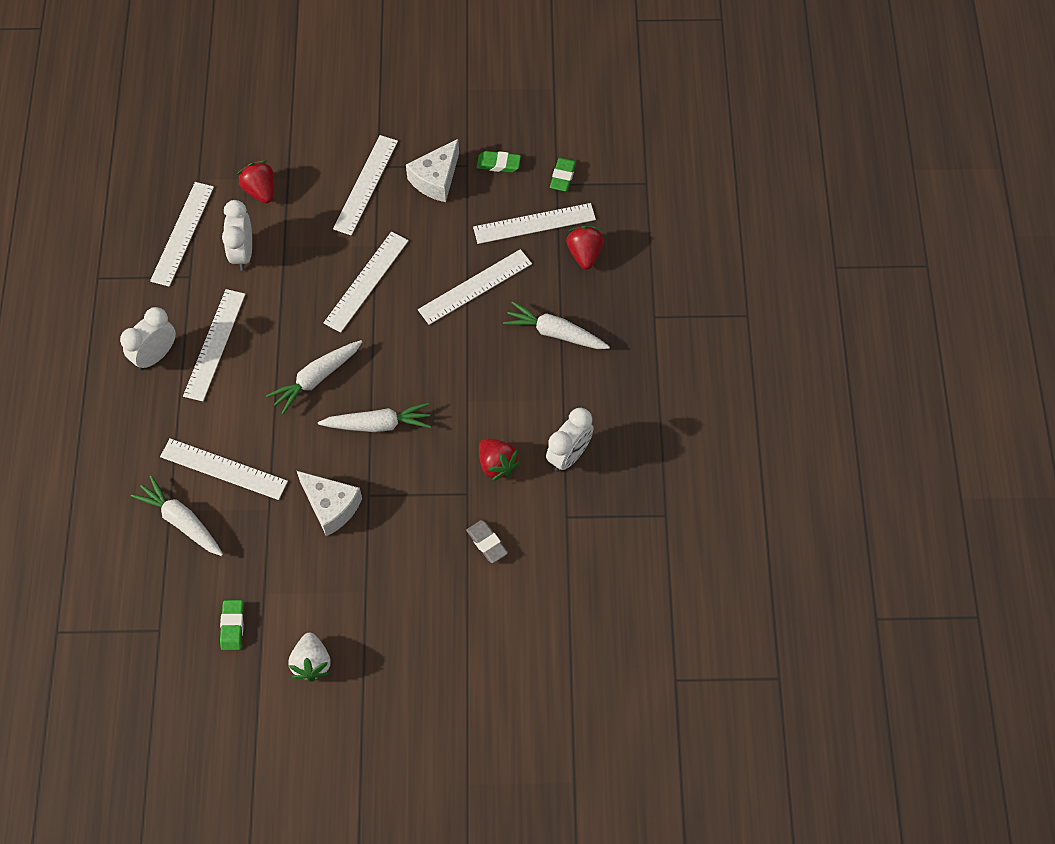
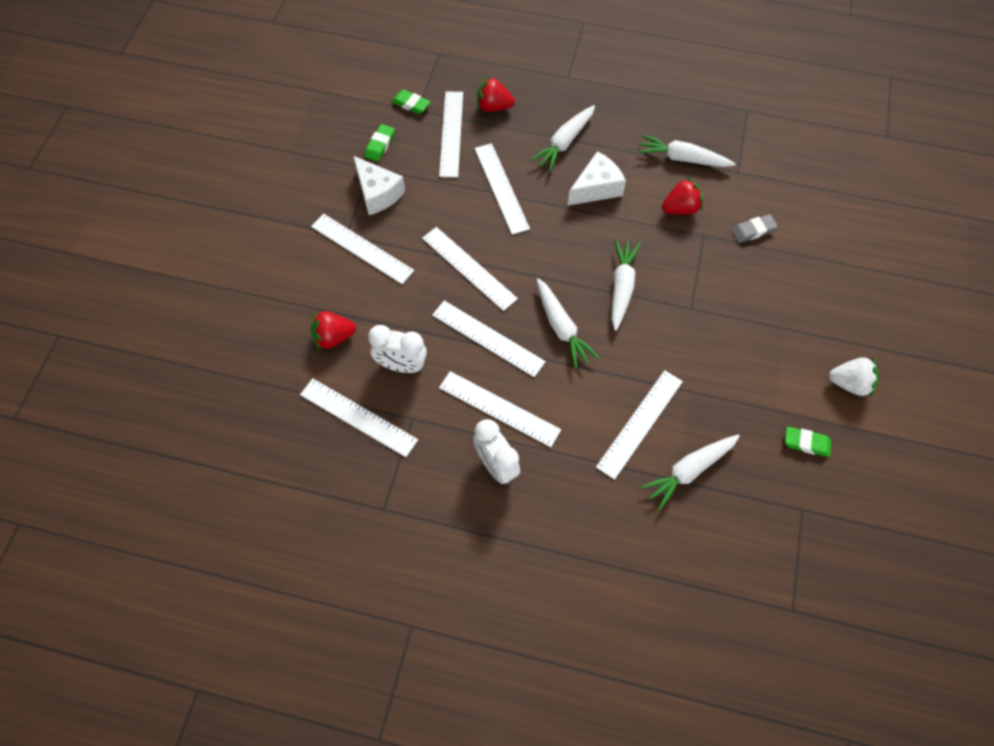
camera: 75 degrees left, 0 degrees up
white cheese [297,471,362,536] -> white cheese moved to [568,151,626,206]
white clock [546,408,593,472] -> white carrot [637,134,736,167]
none -> white ruler [432,301,546,377]

